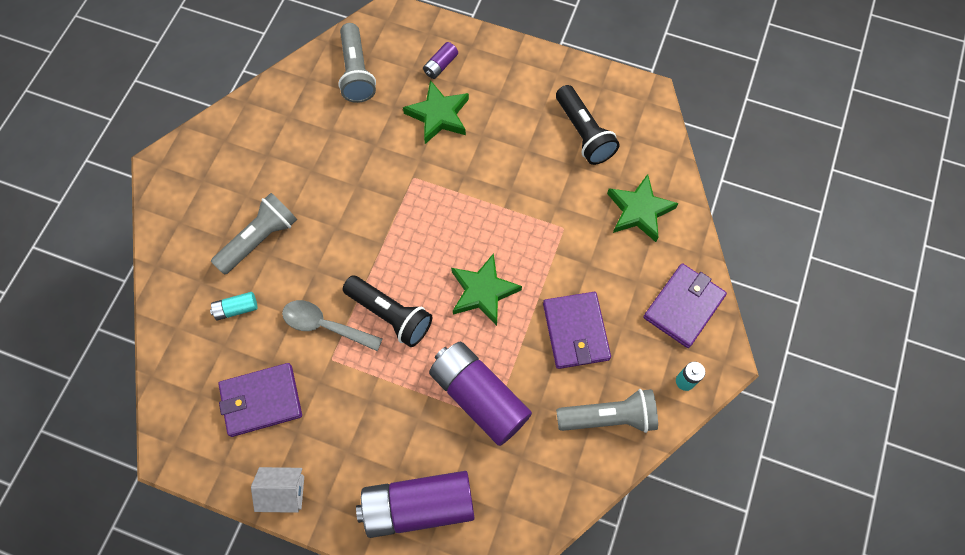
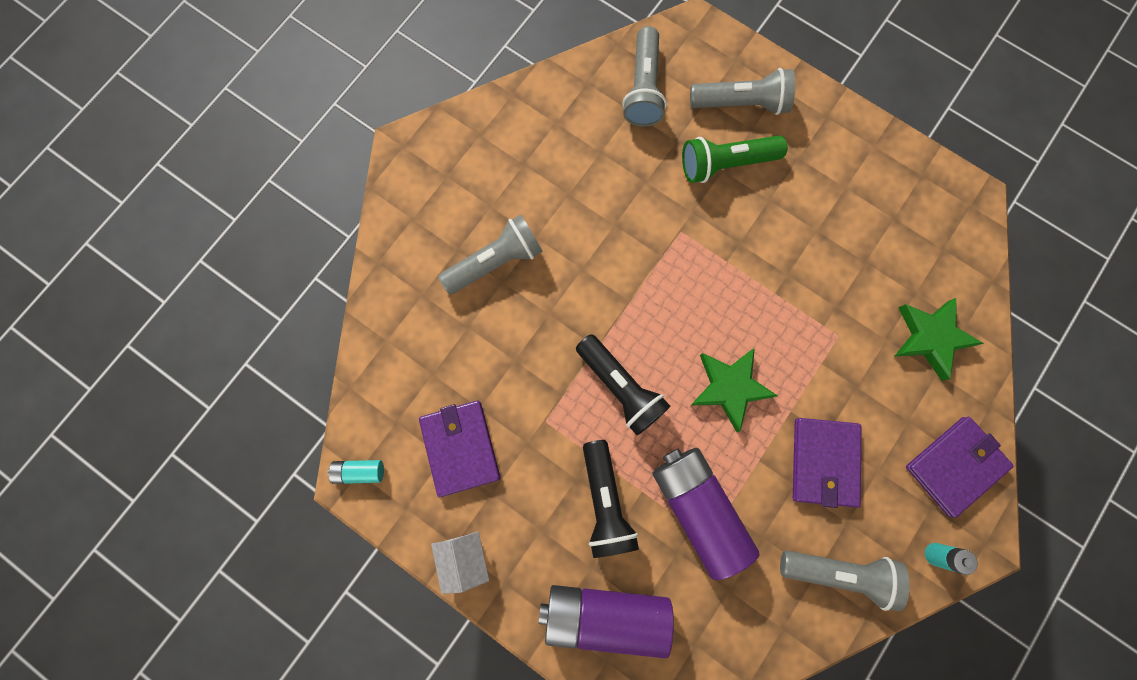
camera: 15 degrees right, 10 degrees up
turquoise battery [210,292,258,321] -> turquoise battery moved to [328,460,384,484]
purple wallet [218,363,302,437] -> purple wallet turned 75 degrees clockwise [419,401,500,497]
white house [251,467,304,513] -> white house turned 60 degrees clockwise [431,531,489,594]
grey spoon [282,300,383,351] -> none
green star [403,80,469,144] -> green flashlight [682,135,787,183]
purple battery [423,42,458,79] -> grey flashlight [690,68,795,115]
black flashlight [556,85,620,165] -> black flashlight moved to [583,440,639,558]

